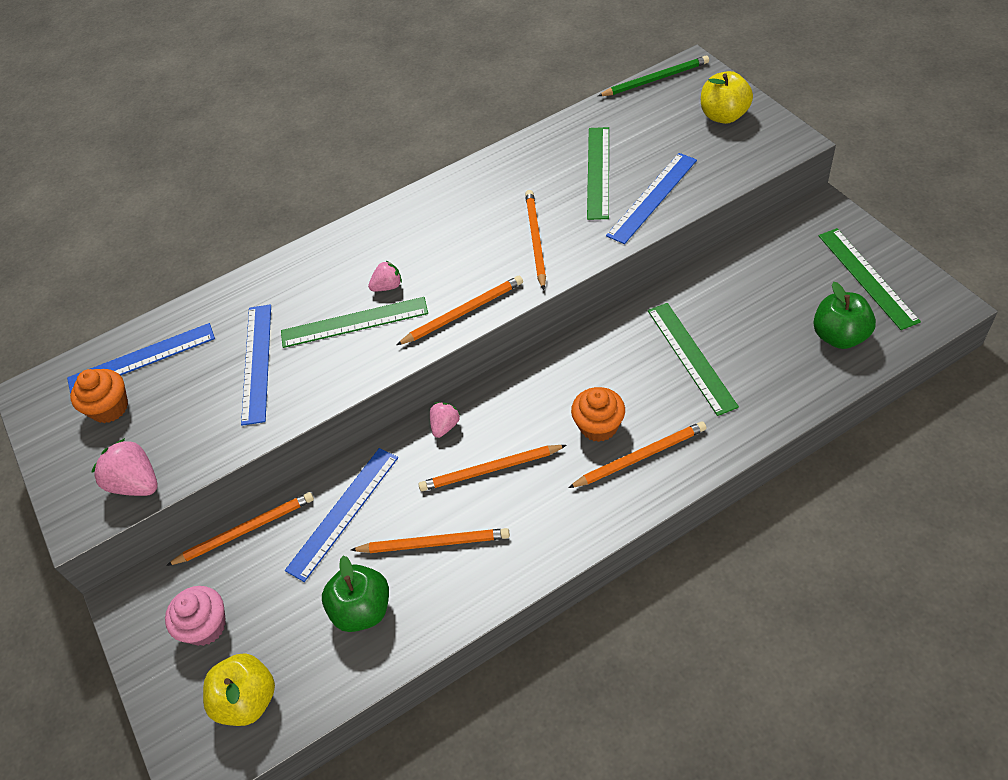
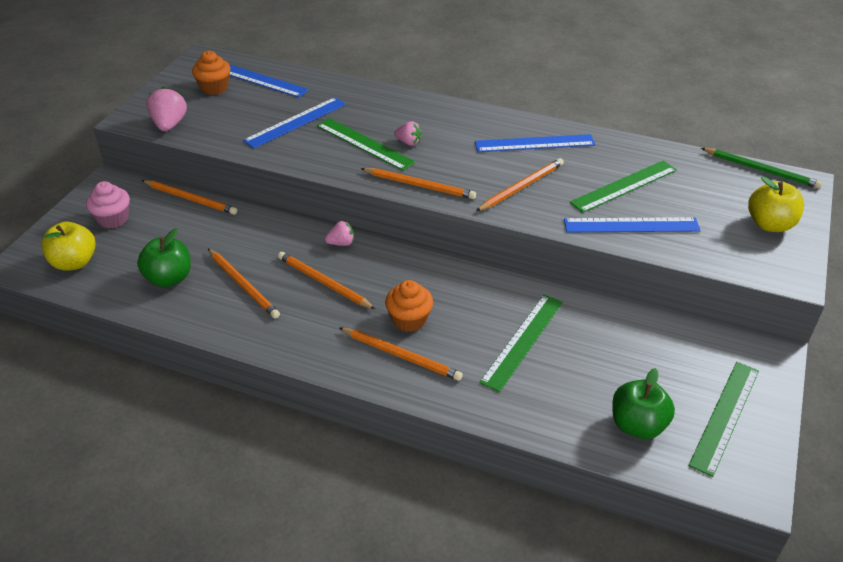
camera: 45 degrees right, 10 degrees down
blue ruler [285,448,398,582] -> blue ruler moved to [475,134,595,152]

